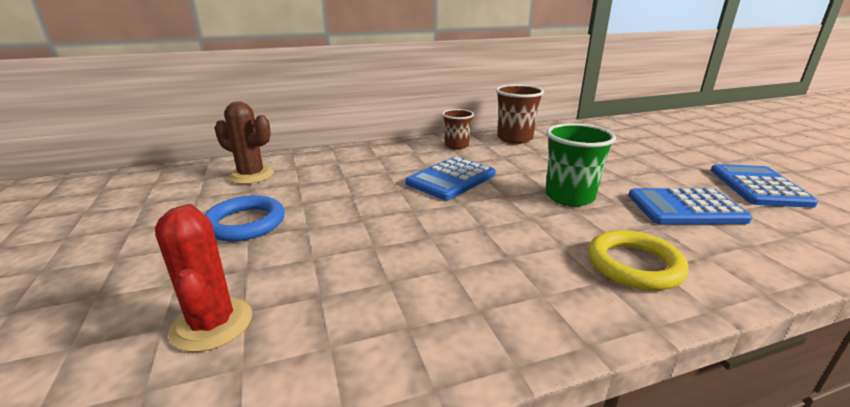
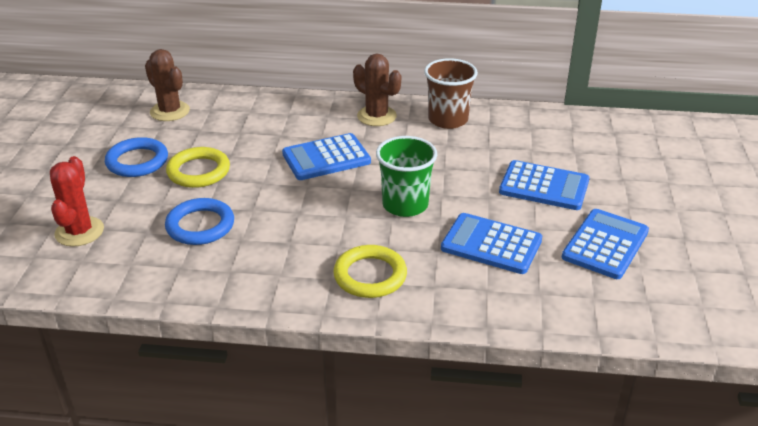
camera: 25 degrees right, 10 degrees up
brown cup [442,109,474,149] -> brown cactus [353,54,401,126]
none -> blue ring [165,198,234,245]
none -> yellow ring [166,147,230,188]
none -> blue calculator [499,160,589,210]

